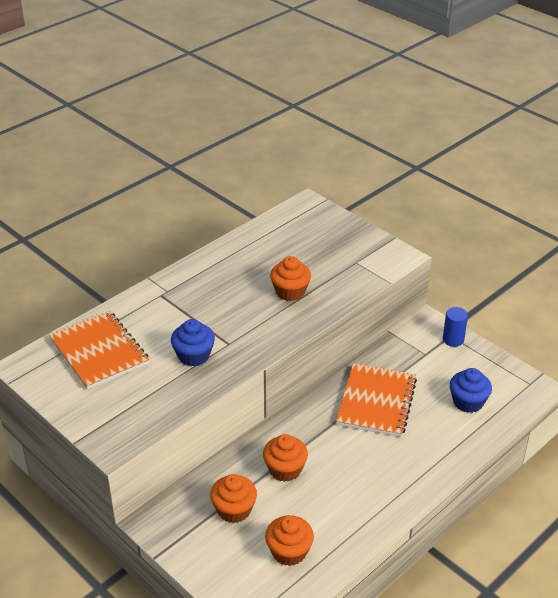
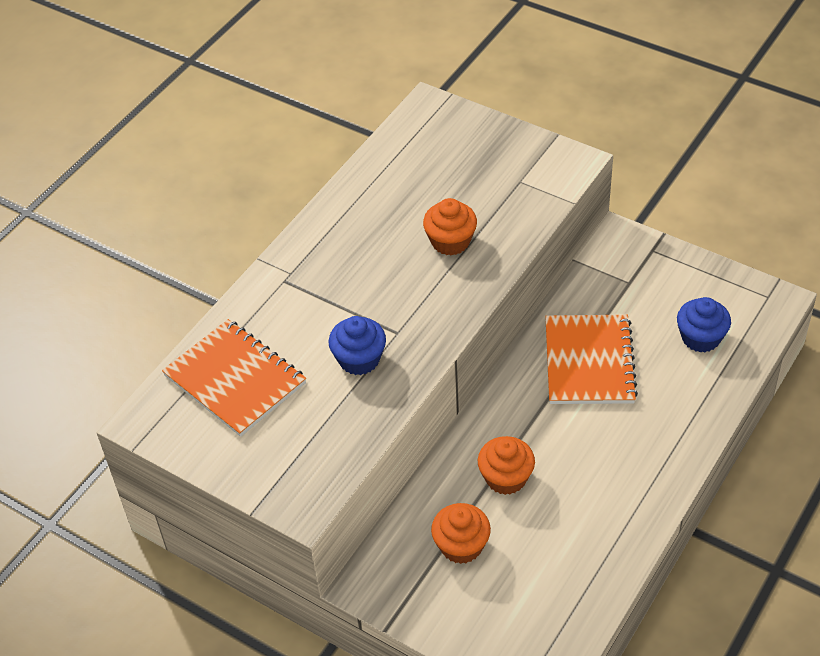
camera: 10 degrees left, 10 degrees up
orange cupcake [265,515,314,566] -> none
blue cylinder [443,307,468,347] -> none

